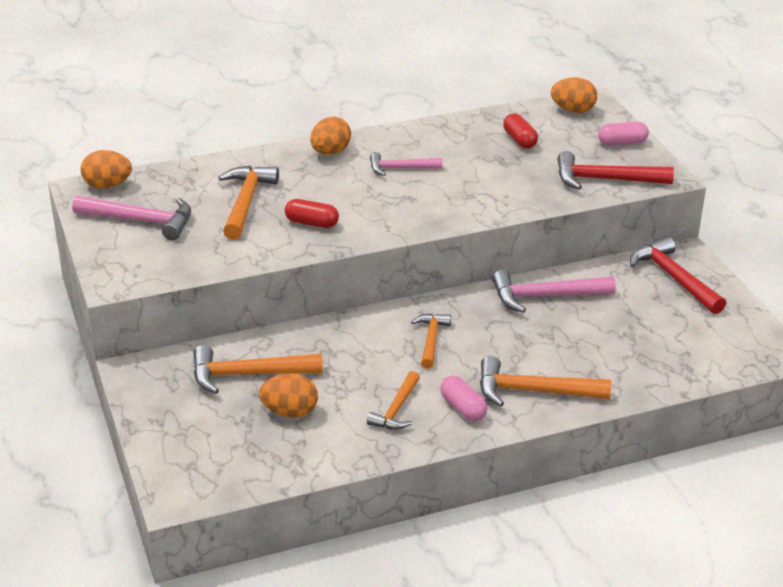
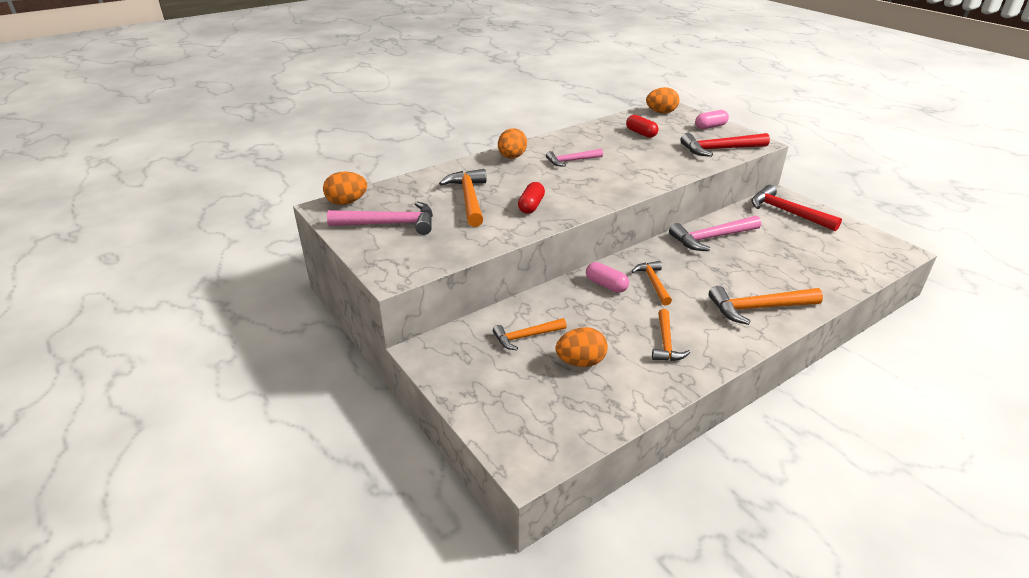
camera: 15 degrees left, 0 degrees up
orange hammer [194,345,323,394] -> orange hammer [493,318,567,350], size x0.64
red capsule [285,199,339,228] -> red capsule turned 75 degrees counterclockwise [518,182,545,214]
pink capsule [440,376,487,421] -> pink capsule moved to [586,262,629,293]

